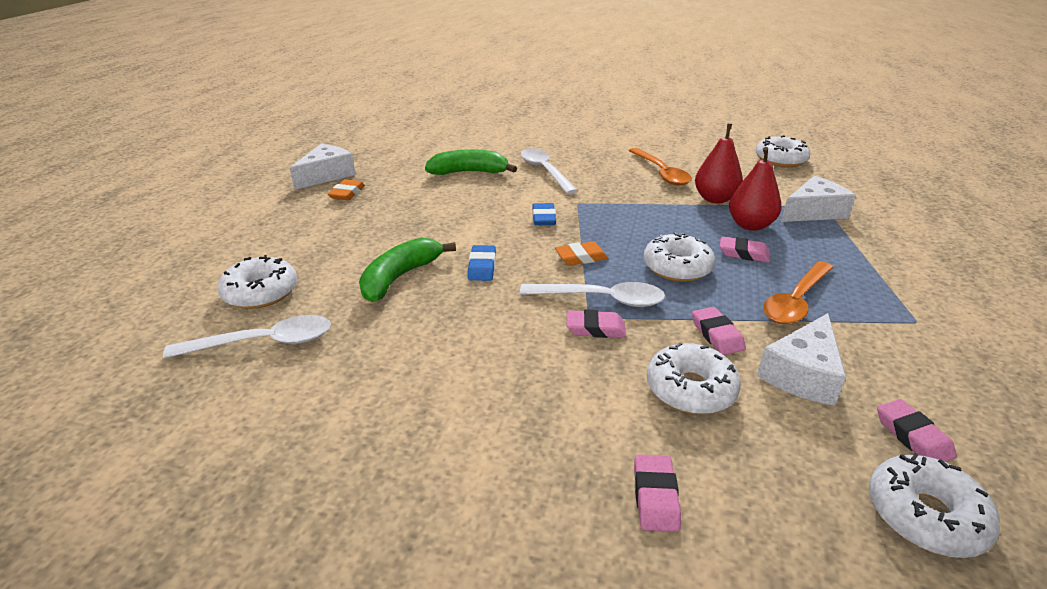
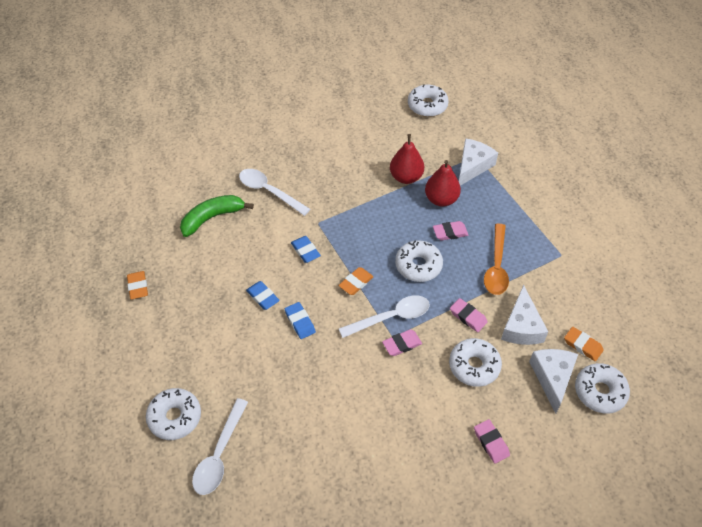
camera: 30 degrees left, 20 degrees up
white spoon [163,315,331,358] -> white spoon turned 150 degrees clockwise [192,398,248,495]
white cheese [290,144,356,190] -> white cheese moved to [529,349,578,414]
green banana [359,237,456,302] -> none
orange spoon [629,148,692,186] -> none
pink eraser [877,399,957,462] -> orange eraser [564,327,604,361]
none -> blue eraser [246,281,280,310]

